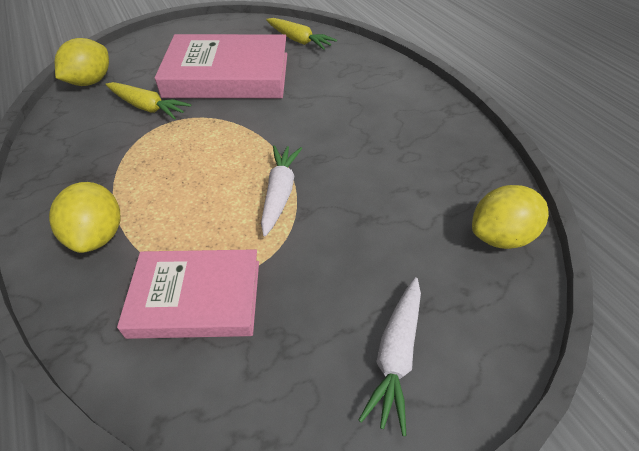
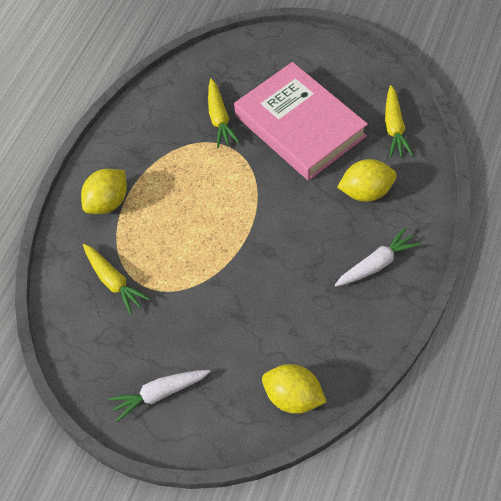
camera: 55 degrees right, 10 degrees up
yellow lemon [55,38,109,86] -> yellow lemon moved to [337,159,397,202]
pink book [117,249,259,339] -> yellow carrot [83,244,150,315]
white carrot [261,145,302,236] -> white carrot moved to [335,227,421,287]

